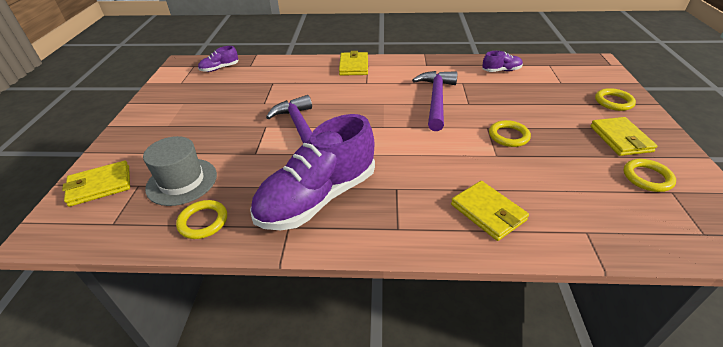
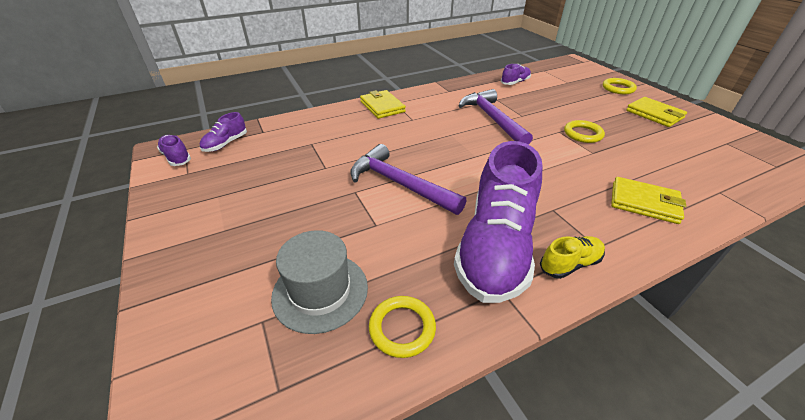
camera: 30 degrees left, 0 degrees up
yellow wallet [62,161,130,207] -> none
yellow ring [623,159,676,192] -> none
none -> purple shoe [157,135,191,166]
none -> yellow shoe [540,236,605,279]

